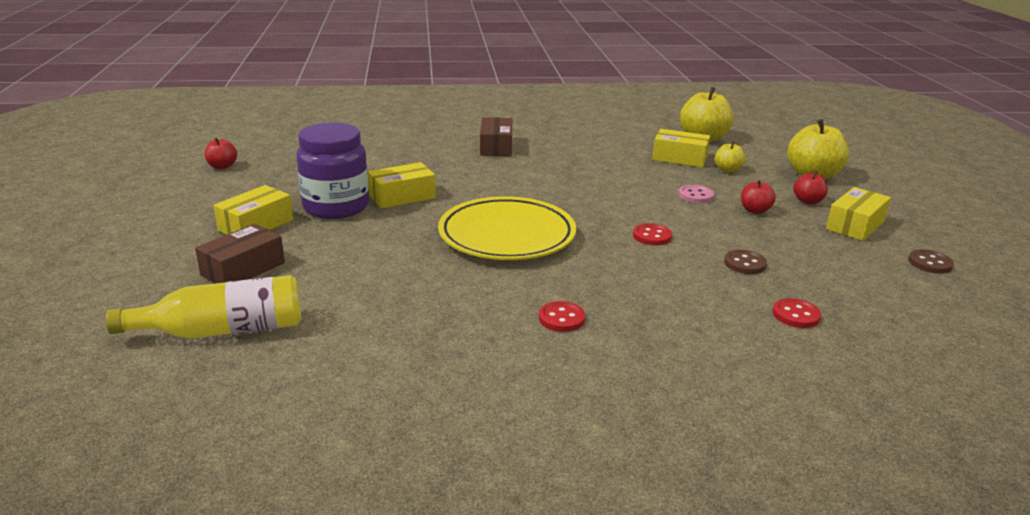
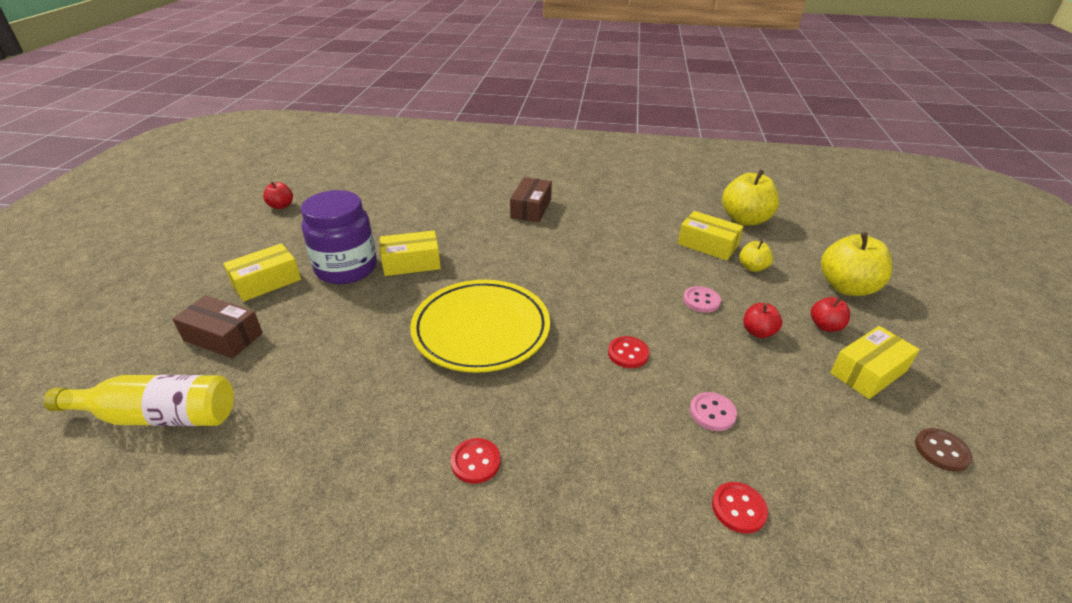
camera: 15 degrees right, 10 degrees up
brown box [195,224,285,284] -> brown box turned 60 degrees clockwise [172,295,263,358]
brown button [724,250,767,274] -> pink button [690,392,737,431]

